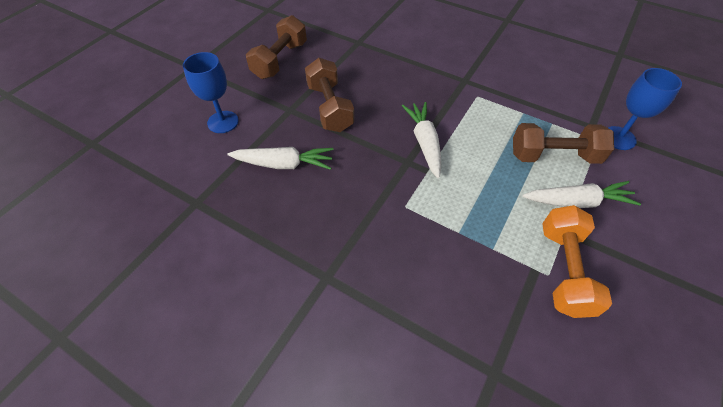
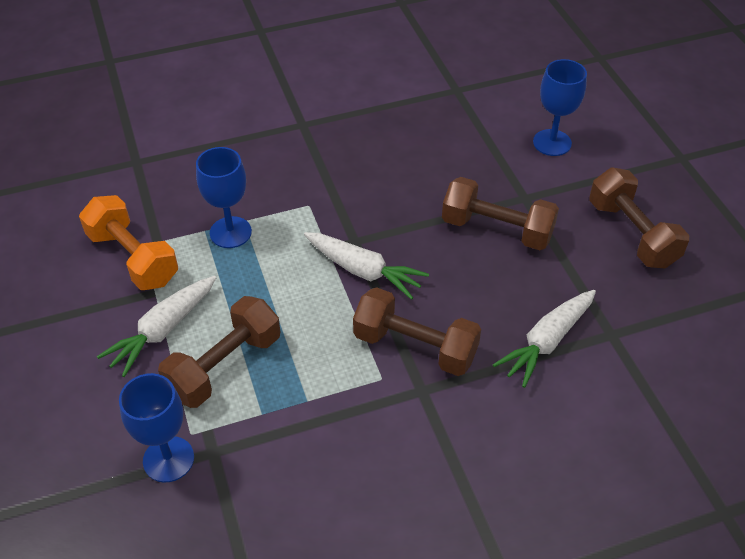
camera: 130 degrees right, 5 degrees down
white carrot [228,147,333,170] -> white carrot moved to [493,290,596,388]
none -> blue goblet [196,147,252,248]
none -> brown dumbbell [353,287,481,376]

